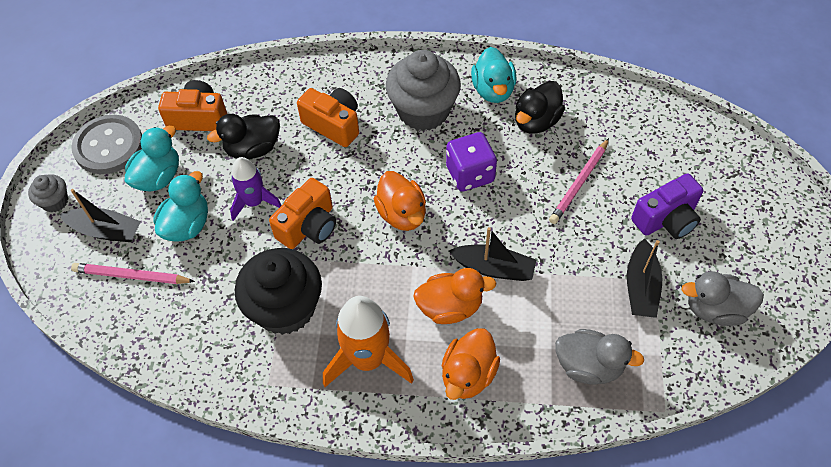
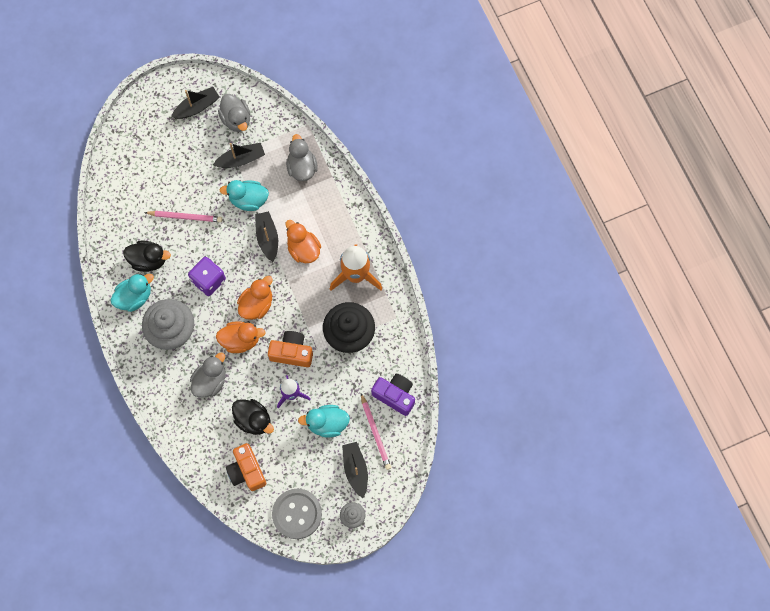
camera: 120 degrees left, 15 degrees up
turquoise duck [124,126,179,192] -> turquoise duck moved to [220,180,269,211]
orange camera [297,88,359,147] -> grey duck [190,353,226,398]
orange duck [442,328,500,400] -> orange duck moved to [216,321,266,353]
purple camera [631,173,703,239] -> purple camera moved to [371,374,415,416]
none -> black boat [171,87,220,119]

